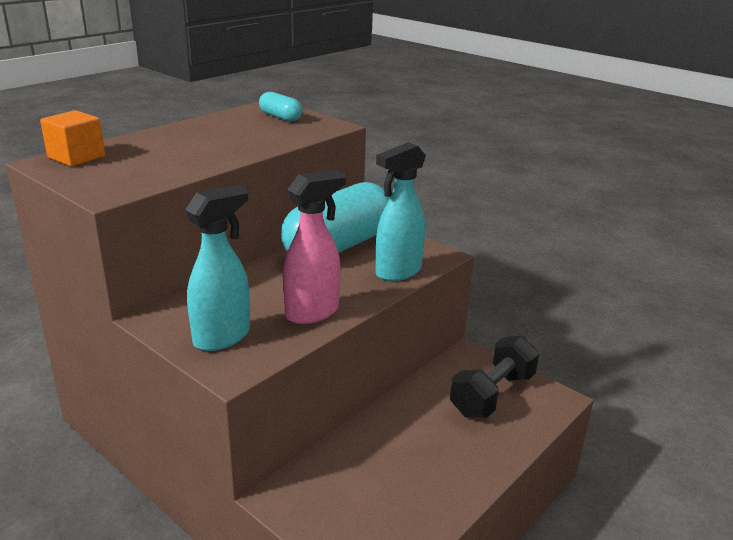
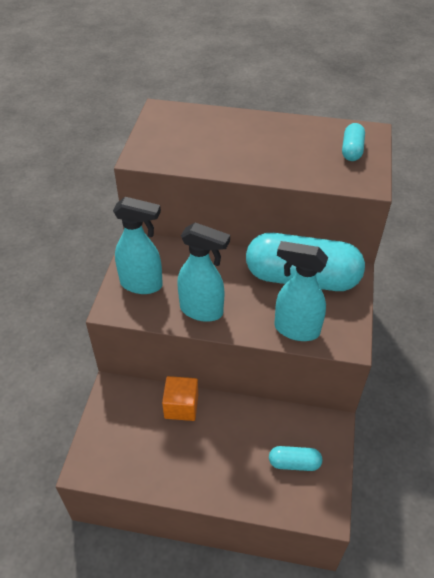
camera: 60 degrees right, 20 degrees up
orange cube [40,110,105,166] -> orange cube moved to [162,376,198,421]
pink spray bottle [283,170,346,324] -> turquoise spray bottle [177,222,230,322]
black dumbbell [450,335,539,418] -> turquoise capsule [269,446,322,471]

